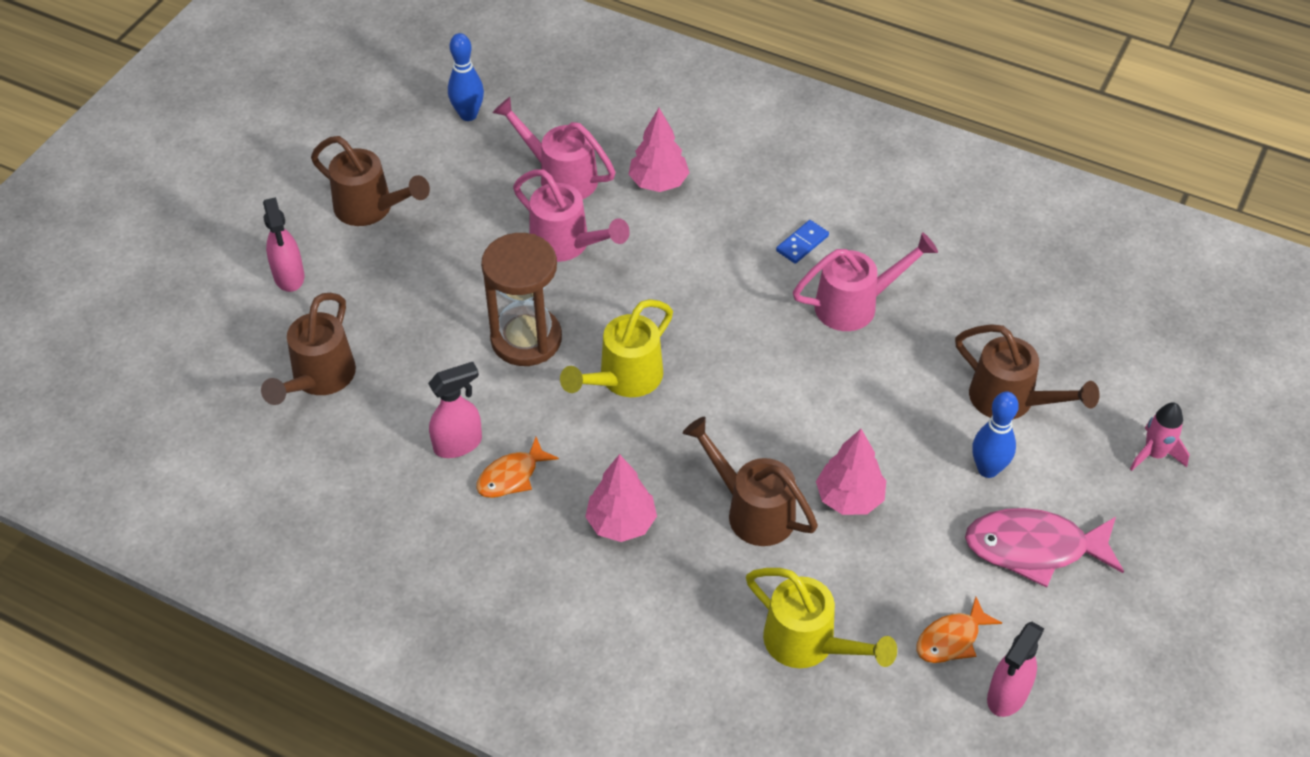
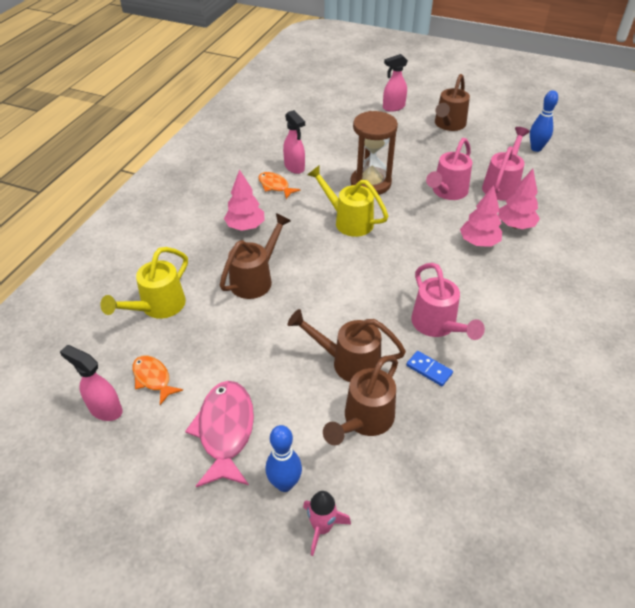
camera: 85 degrees right, 5 degrees down
brown watering can [261,293,356,405] -> brown watering can moved to [288,309,406,382]
blue domino [776,220,829,264] -> blue domino moved to [406,351,453,386]
pink tree [816,429,886,515] -> pink tree moved to [460,185,502,247]
blue bowling pin [972,391,1019,478] -> blue bowling pin moved to [266,425,302,492]

